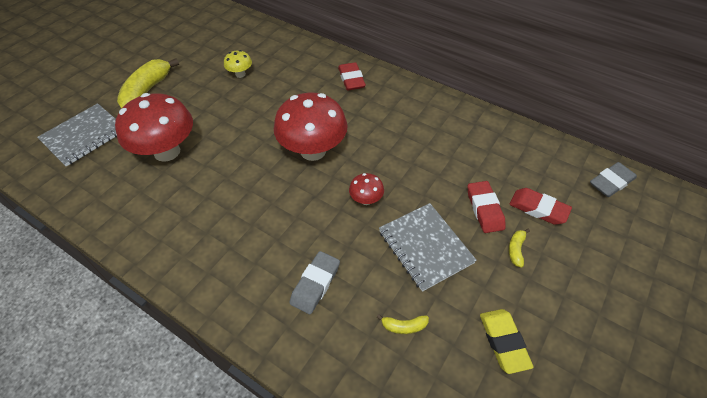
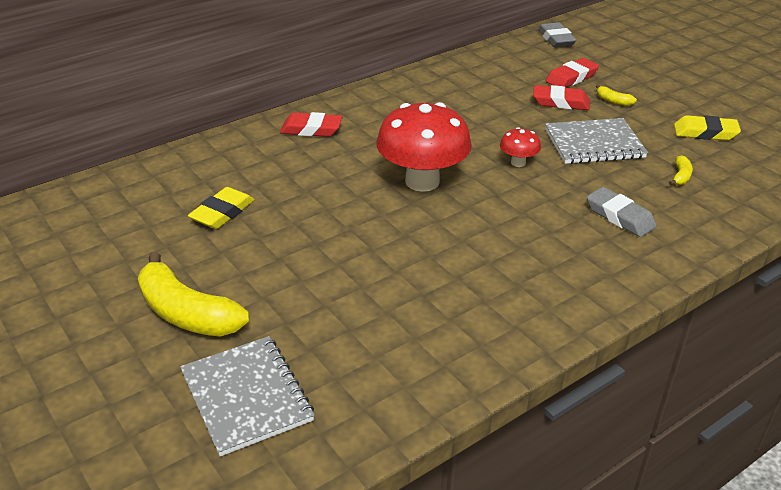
camera: 70 degrees left, 15 degrees down
red mushroom [115,93,193,162] -> none
yellow mushroom [224,50,252,78] -> yellow eraser [188,187,254,229]

